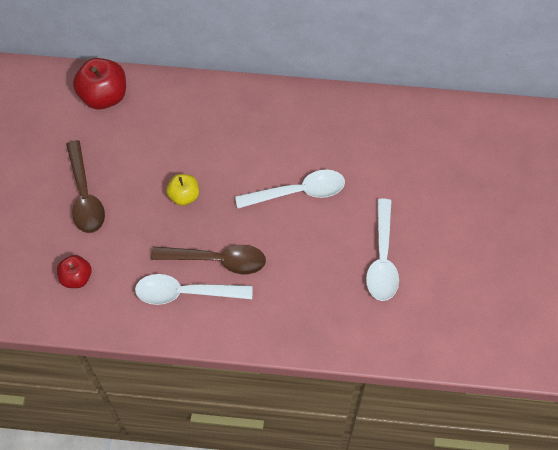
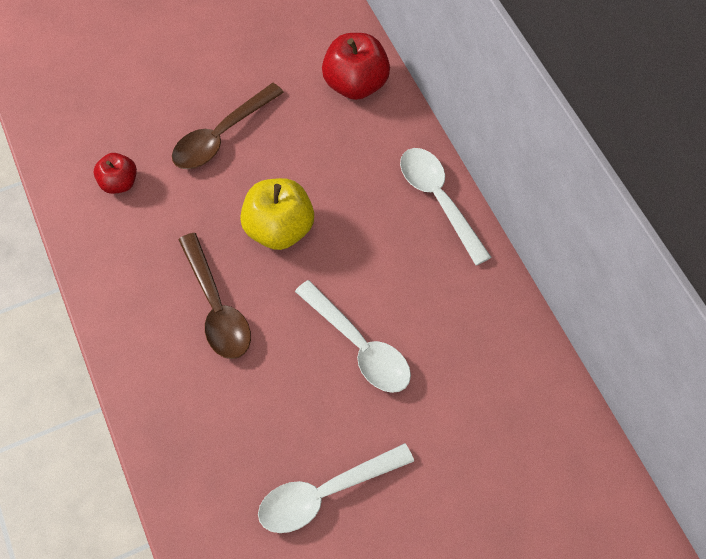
camera: 60 degrees right, 0 degrees up
white spoon [135,274,253,305] -> white spoon moved to [400,148,491,266]
yellow apple [166,174,199,206] -> yellow apple [240,178,314,250], size x1.68

